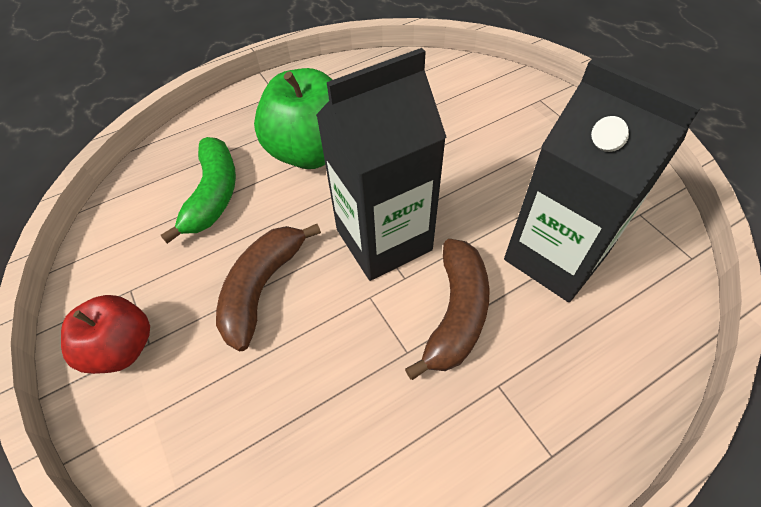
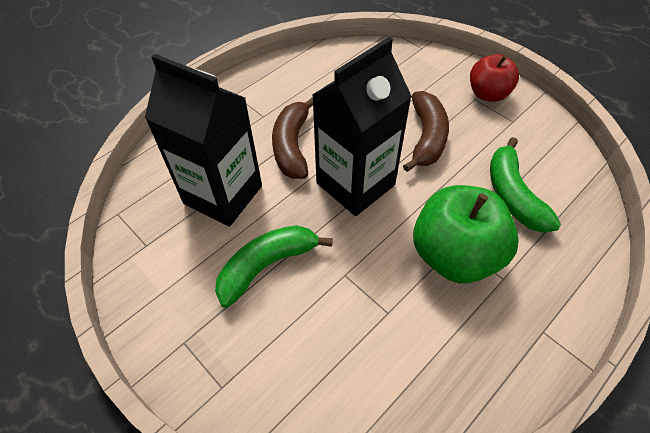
camera: 165 degrees right, 0 degrees up
none -> green banana [215,225,333,308]

